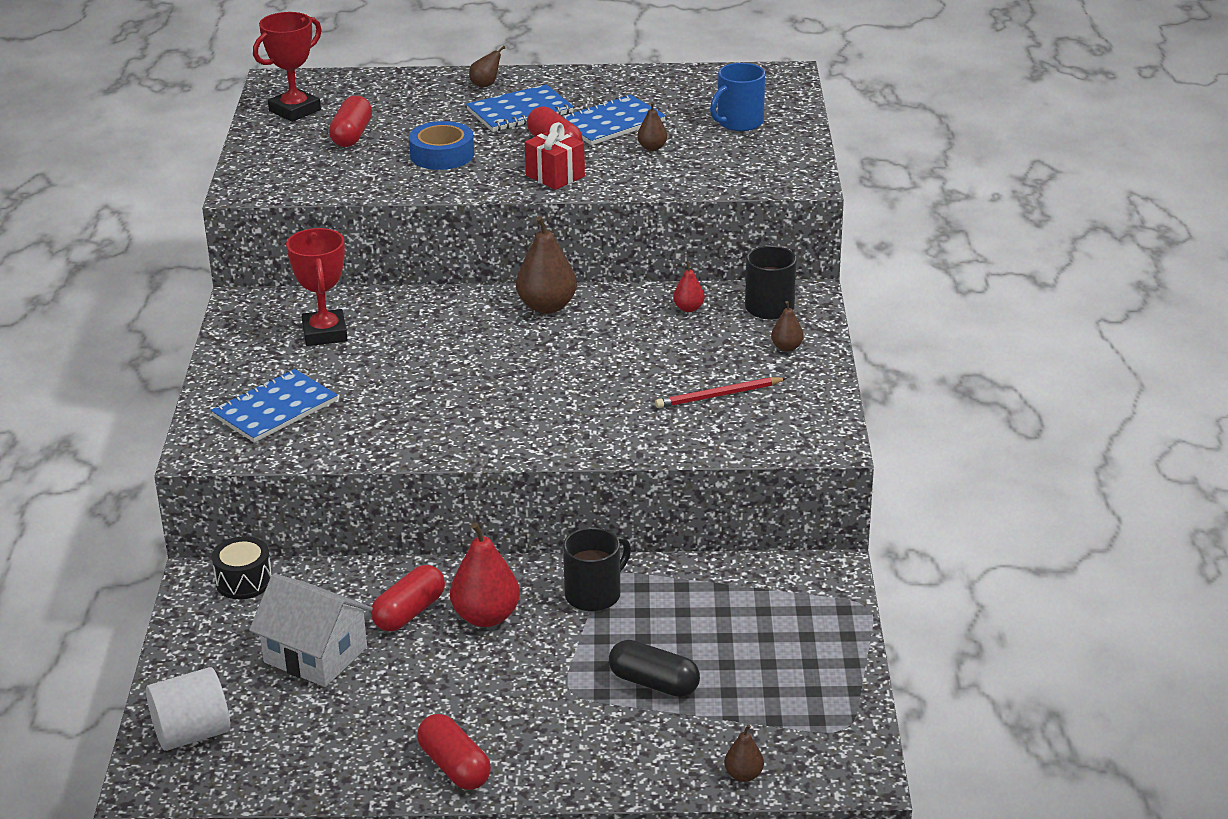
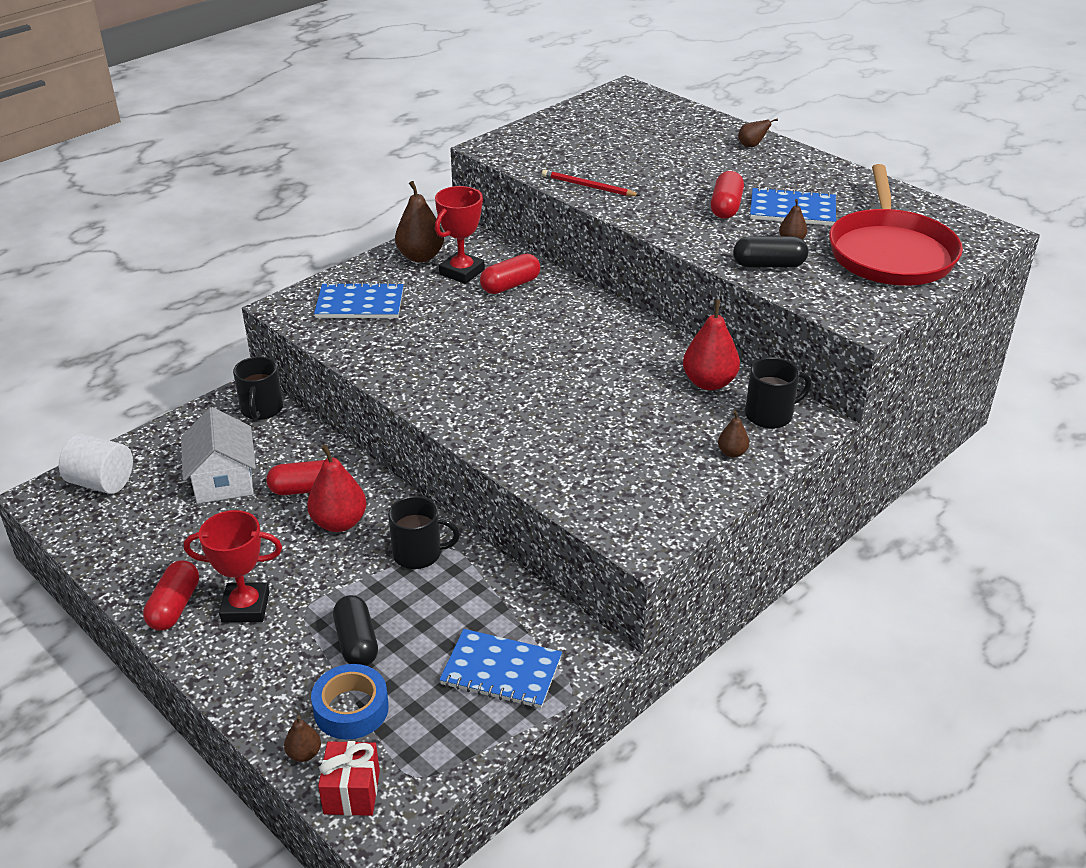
camera: 45 degrees right, 5 degrees up
black drum [212,536,272,599] -> black mug [233,357,283,420]
red trophy [253,12,322,122] -> red trophy moved to [184,510,282,623]
red capsule [329,95,372,147] -> red capsule moved to [480,254,540,294]
blue tape [409,121,474,170] -> blue tape moved to [311,664,389,740]
blue notebook [466,84,574,132] -> blue notebook moved to [439,629,562,708]
brown pear [516,216,577,314] -> brown pear moved to [395,181,444,262]
red gift [525,122,585,190] -> red gift moved to [318,741,380,816]
red pencil [655,377,787,408] -> red pencil moved to [542,170,641,196]
red pear [673,261,705,312] -> red pear [683,300,740,390], size x1.94
blue mug [710,63,765,131] -> red pan [829,164,963,285]
none -> black capsule [733,236,808,268]

